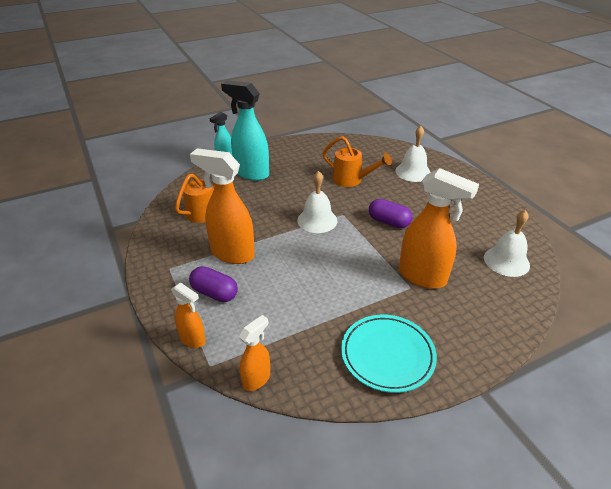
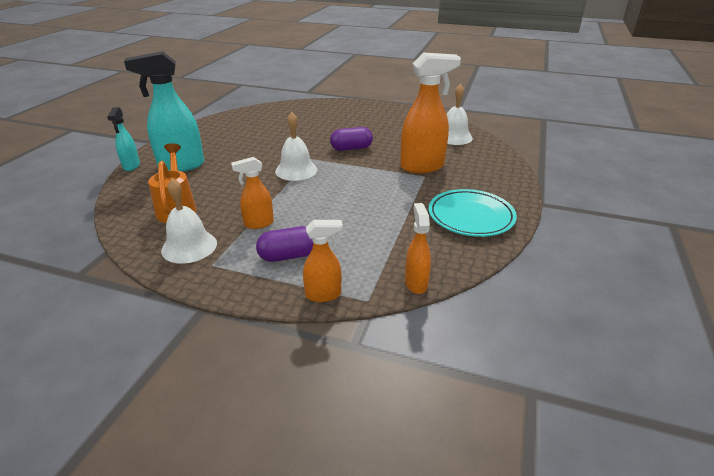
camera: 45 degrees left, 5 degrees down
orange spray bottle [190,148,255,264] -> orange spray bottle [231,157,274,229], size x0.54
orange watering can [322,136,392,187] -> none
white bell [395,126,431,182] -> white bell moved to [161,178,217,264]

